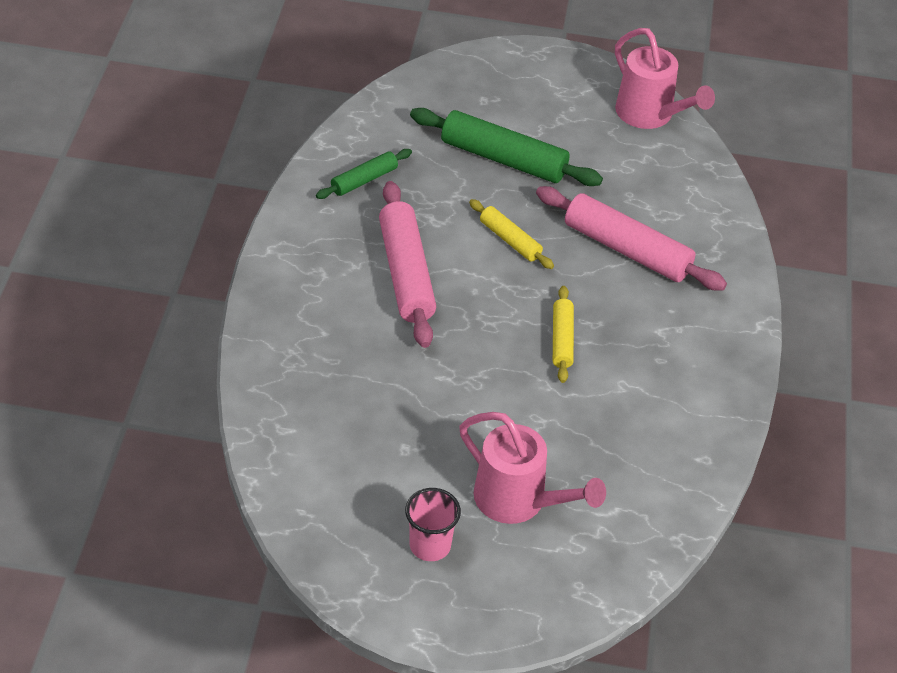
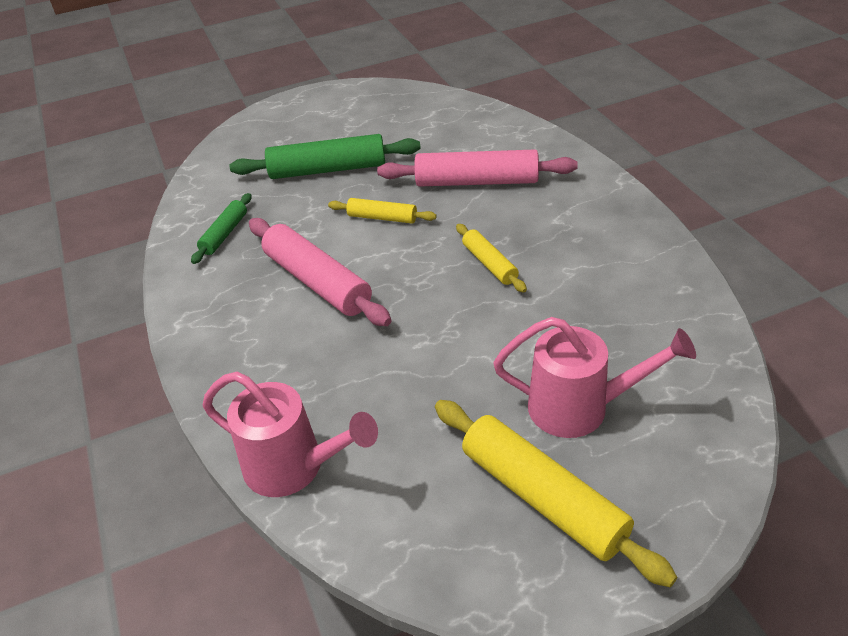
camera: 25 degrees left, 5 degrees down
pink cup [405,488,461,561] -> yellow rolling pin [435,400,677,587]
pink watering can [615,28,715,129] -> pink watering can moved to [203,371,378,497]

